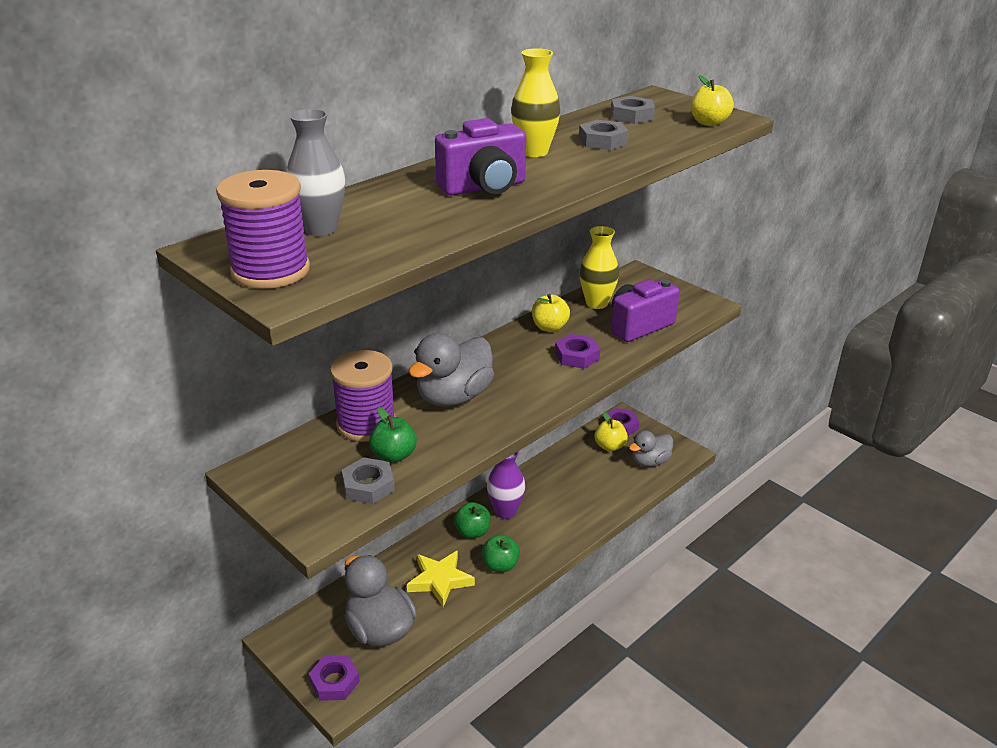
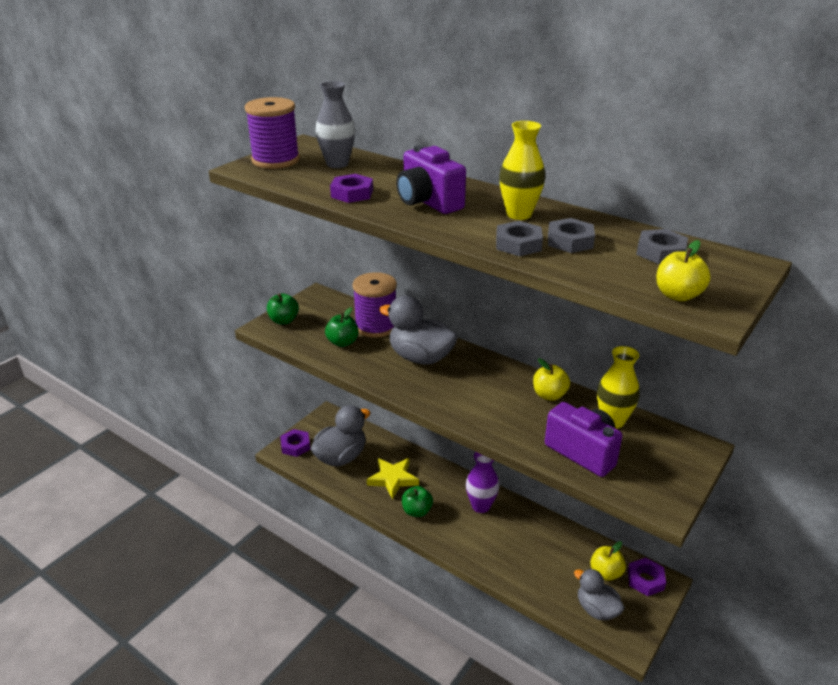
camera: 80 degrees right, 0 degrees up
grey nut [342,457,395,504] -> grey nut moved to [496,221,543,256]
green apple [454,502,491,538] -> green apple moved to [267,293,299,324]
purple nut [555,334,600,369] -> purple nut moved to [330,174,373,203]

